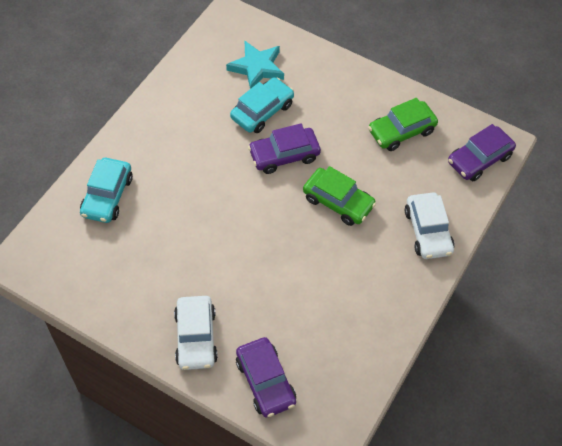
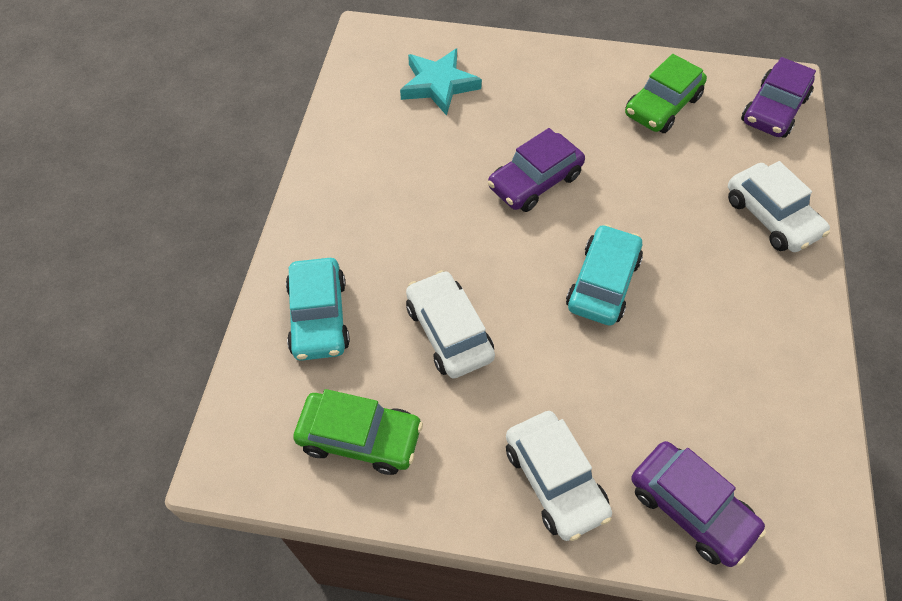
camera: 20 degrees left, 0 degrees up
turquoise car [230,77,294,133] -> turquoise car moved to [566,224,643,326]
green car [303,166,376,226] -> green car moved to [293,389,423,475]
none -> white car [406,270,495,378]

